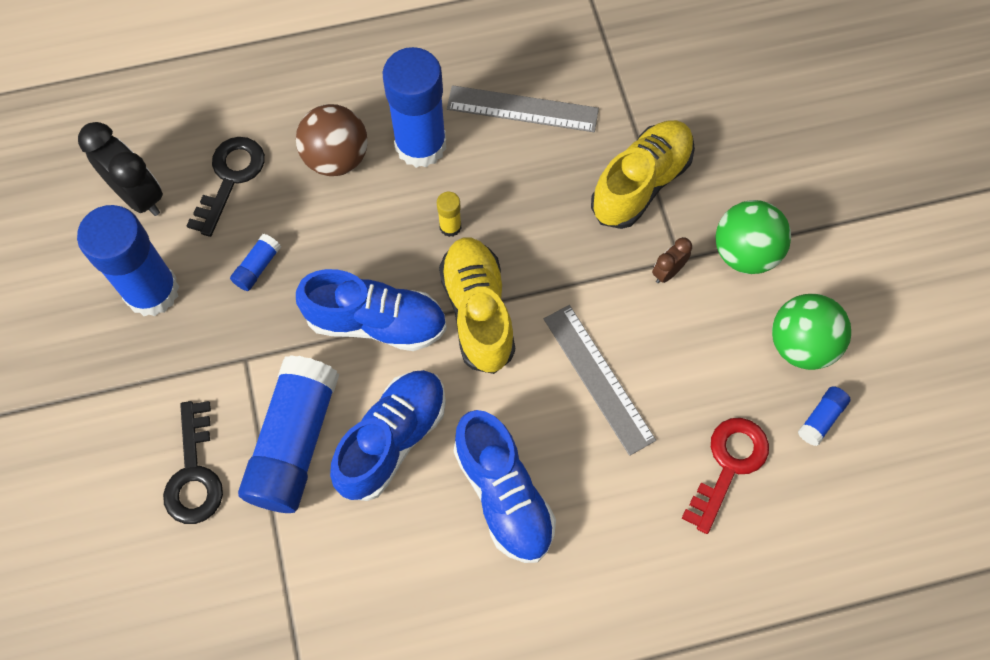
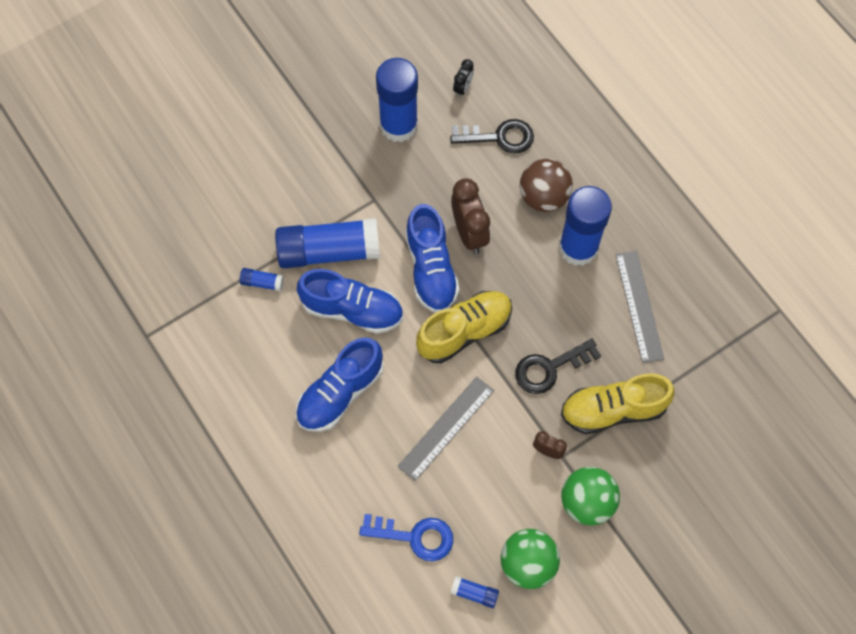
camera: 70 degrees right, 0 degrees up
black clock [78,122,163,216] -> black clock [453,59,474,97], size x0.51
black key [163,401,223,524] -> black key moved to [515,339,601,394]
blue glue stick [230,234,281,291] -> blue glue stick moved to [240,268,284,291]
yellow glue stick [437,192,461,237] -> none
yellow shoe [591,120,695,229] -> yellow shoe turned 150 degrees clockwise [561,373,675,434]
red key [682,418,769,534] -> blue key [359,514,453,562]
none -> brown clock [451,179,490,254]

